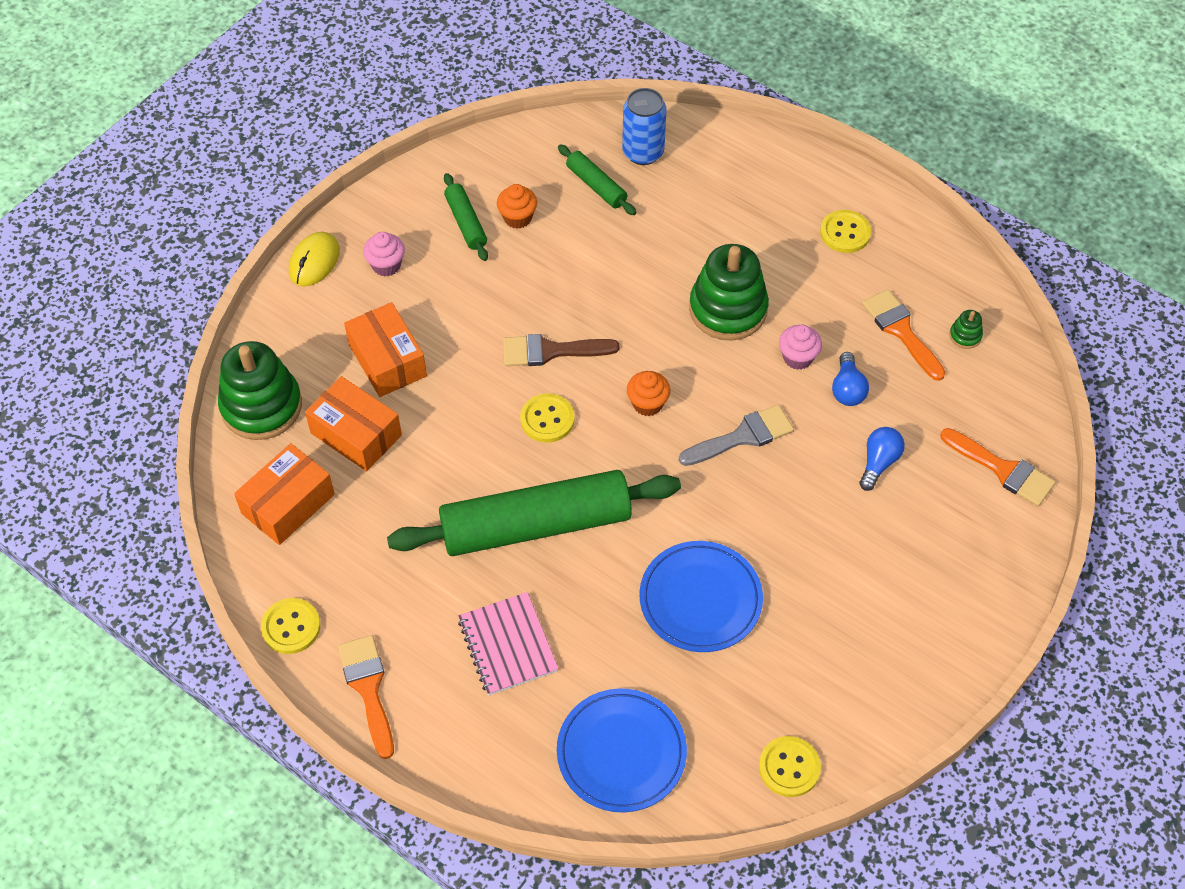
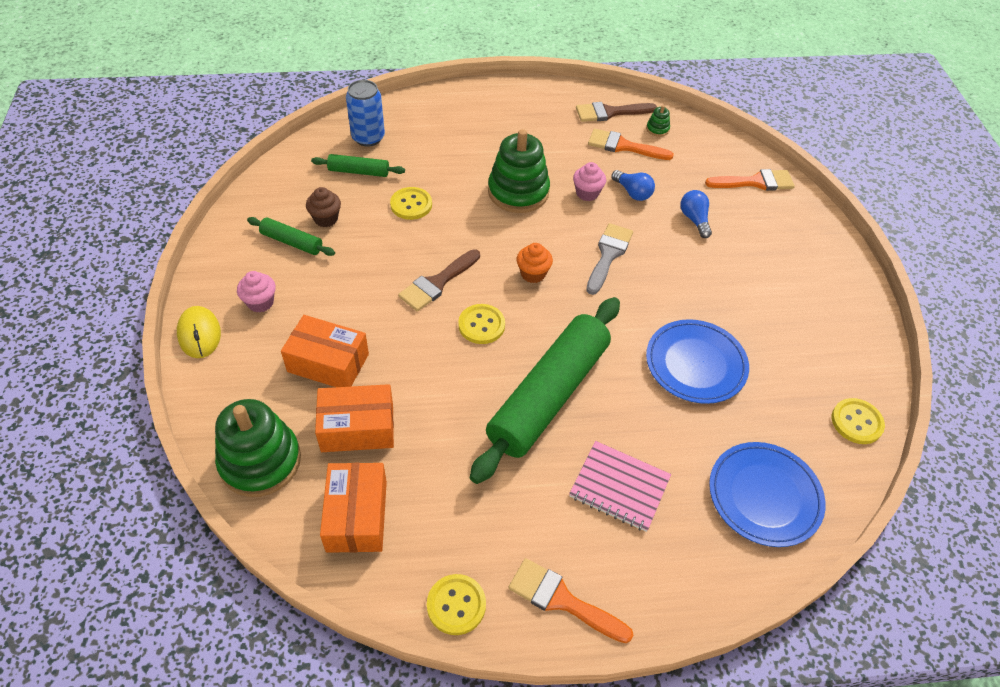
camera: 45 degrees left, 5 degrees down
orange cupcake [497,184,537,229] -> brown cupcake [306,187,341,227]
yellow button [820,210,871,253] -> yellow button moved to [390,187,432,220]
none -> brown brush [576,102,657,122]

